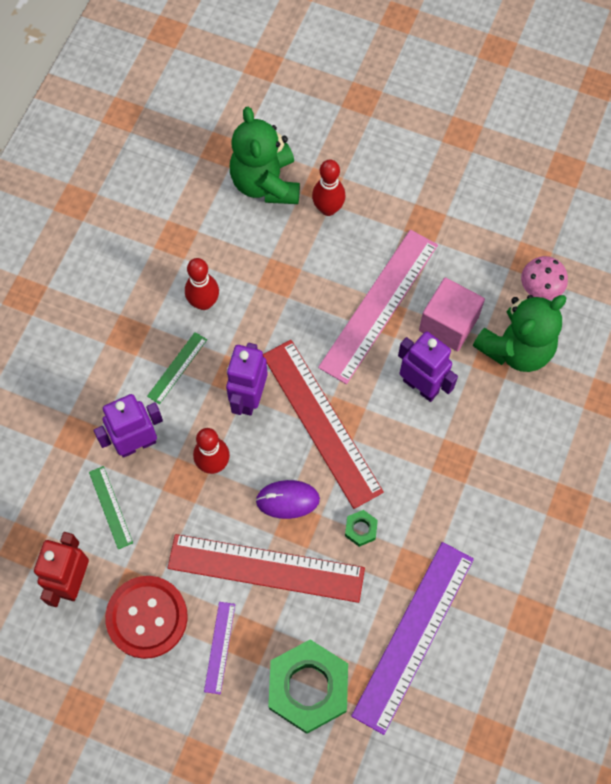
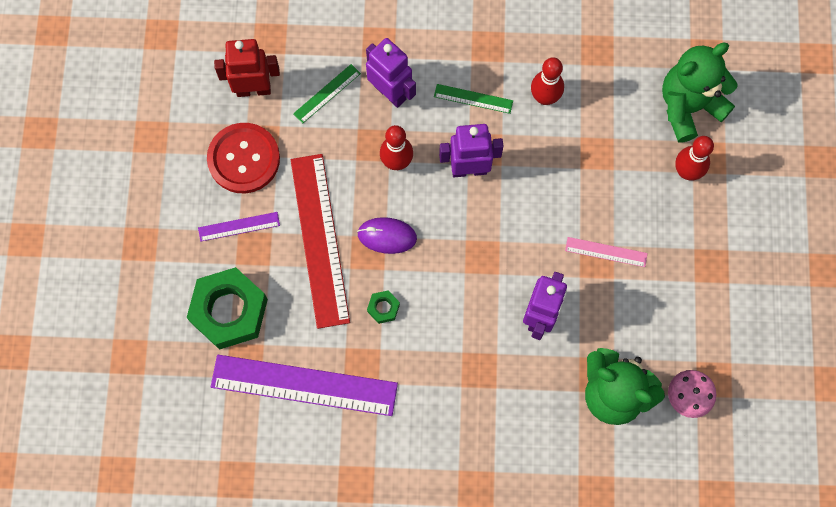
camera: 70 degrees right, 5 degrees up
purple mouse [255,480,320,519] -> purple mouse turned 60 degrees counterclockwise [357,217,417,254]
red ruler [263,340,384,509] -> none
pink ruler [318,230,438,384] -> pink ruler [565,237,648,267], size x0.45
pink cube [419,278,485,351] -> none

